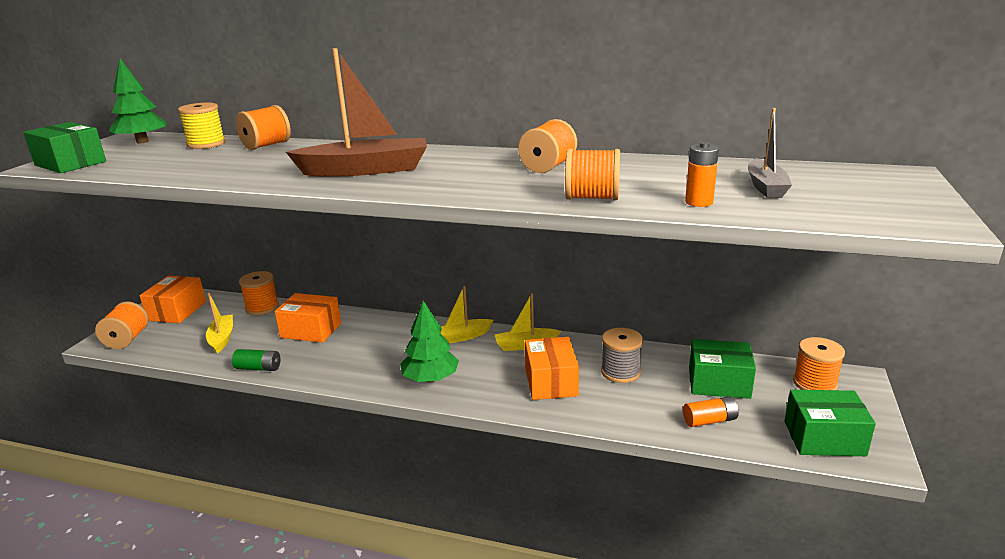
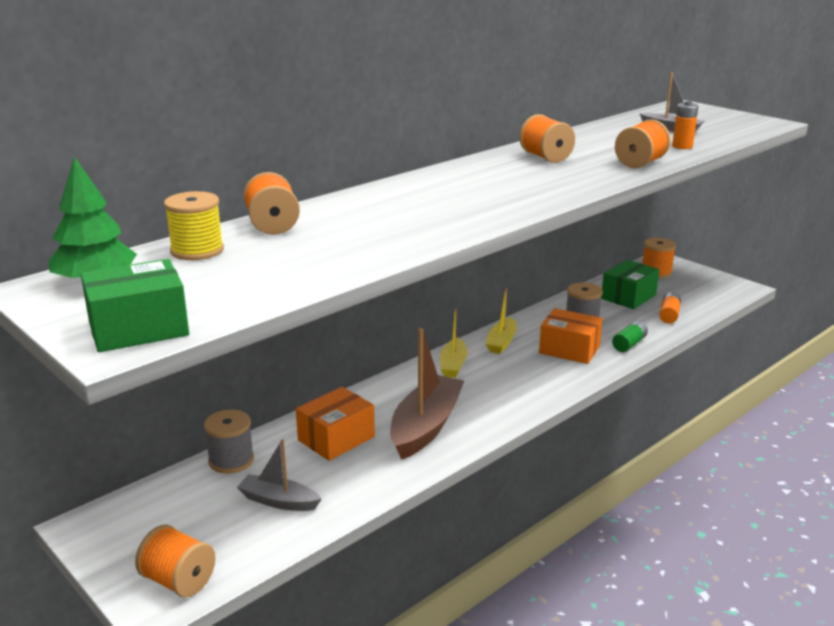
camera: 60 degrees left, 0 degrees up
orange box [140,276,206,323] -> none
yellow boat [206,293,233,354] -> grey boat [237,439,322,511]
green battery [232,349,280,371] -> green battery moved to [612,321,648,352]
orange spool [239,271,279,315] -> grey spool [204,409,254,474]
brown boat [286,48,427,176] -> brown boat moved to [390,328,464,460]
green tree [400,300,459,382] -> none
green box [784,390,876,456] -> none

